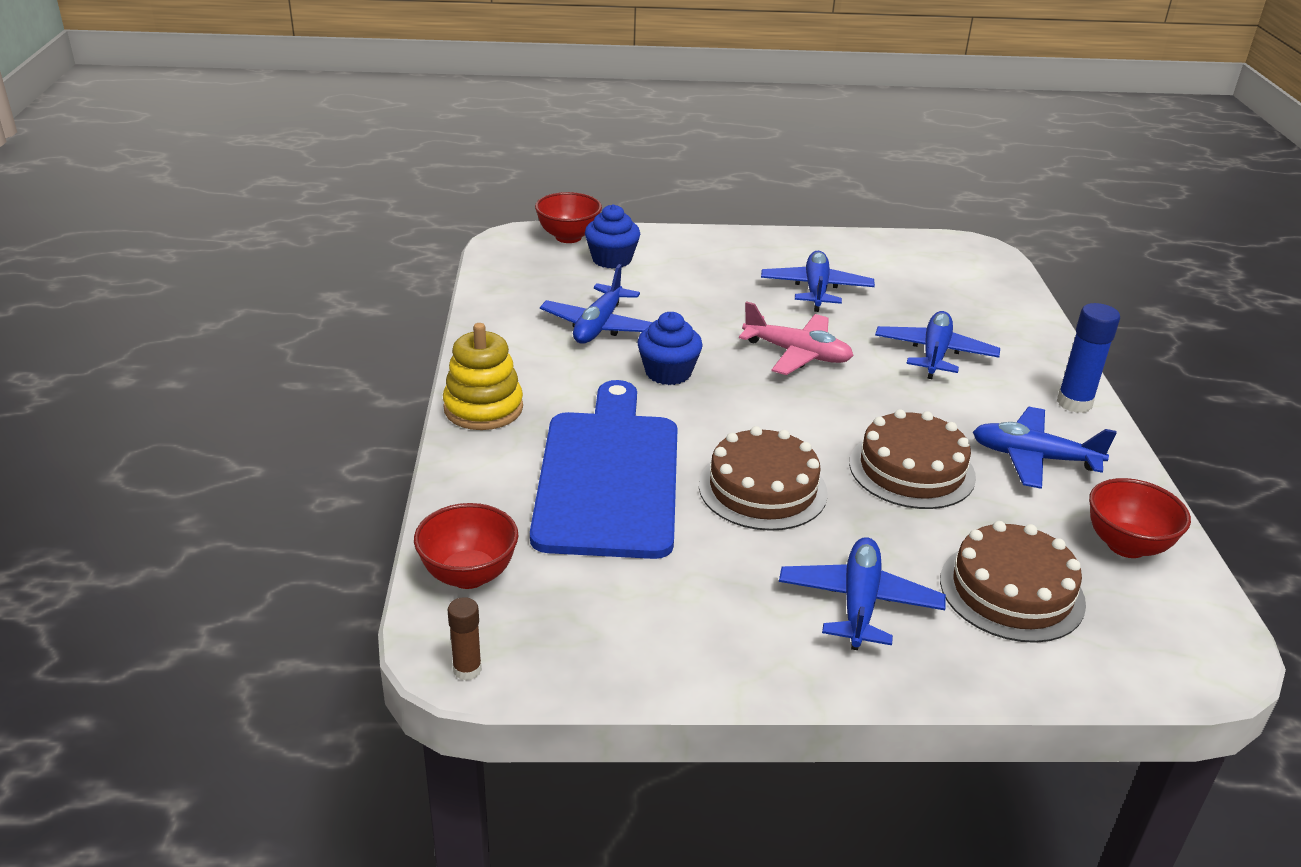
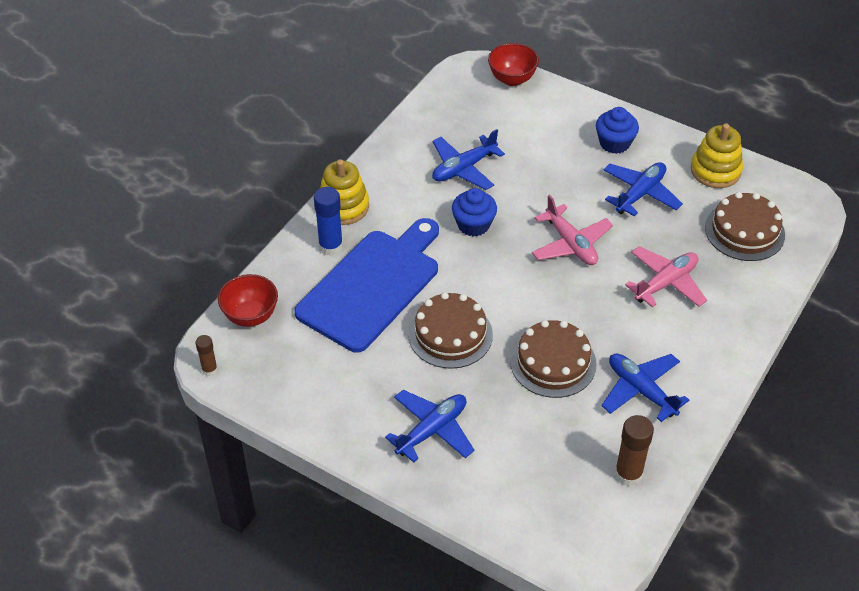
camera: 35 degrees right, 15 degrees up
blue cupcake [585,204,640,269] -> blue cupcake moved to [596,107,639,154]
blue plane [875,311,1000,379] -> pink plane [625,246,707,307]
brown cake [940,521,1086,643] -> brown cake moved to [705,192,785,261]
blue glue stick [1057,303,1120,413] -> blue glue stick moved to [314,187,343,256]
red bowl [1089,478,1191,558] -> brown glue stick [615,415,654,486]
none -> yellow stacking toy [691,123,743,188]

